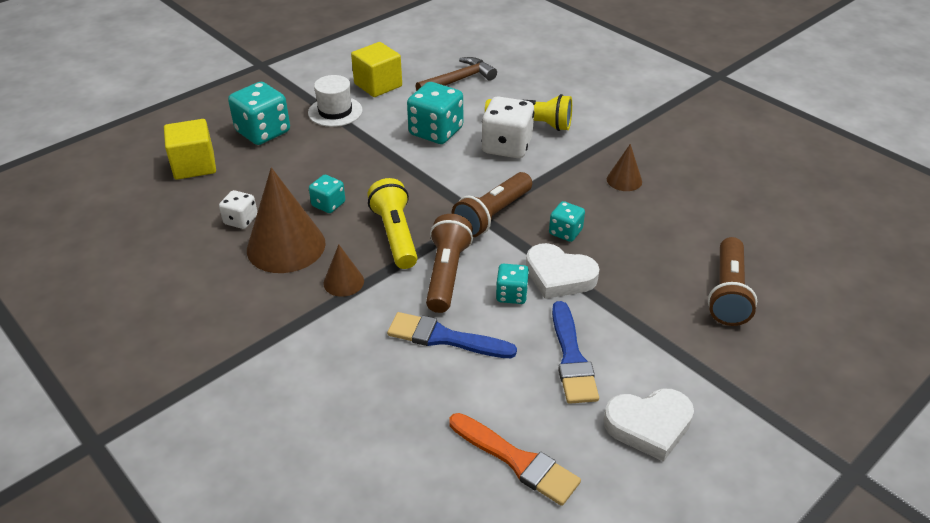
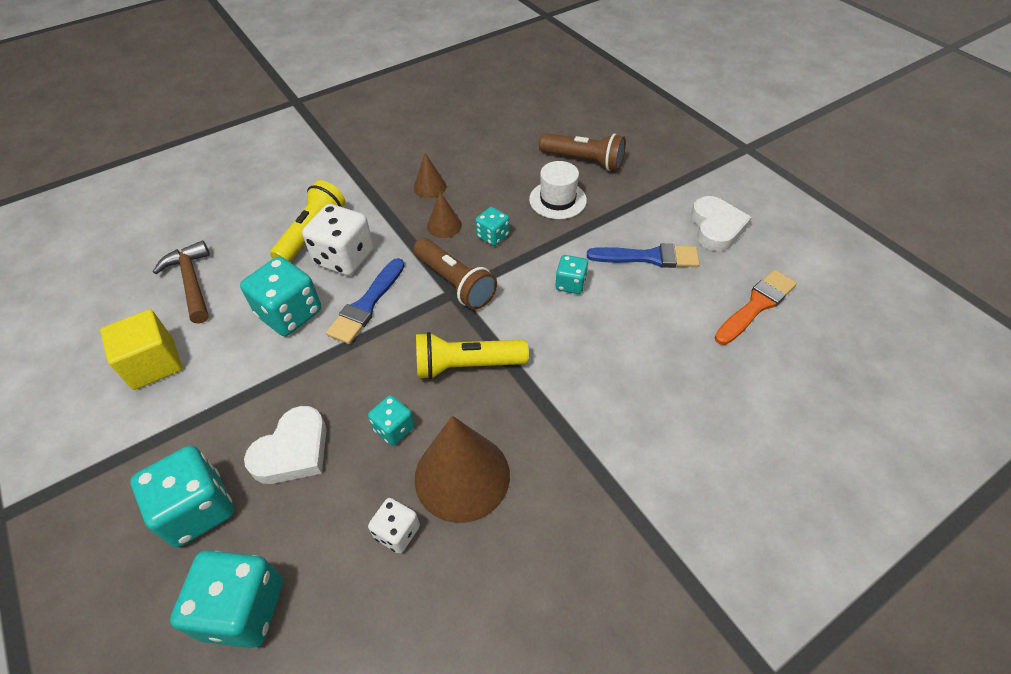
camera: 80 degrees left, 10 degrees up
yellow cube [164,119,216,180] -> turquoise dice [170,550,283,648]
white hat [308,75,363,127] -> white hat moved to [529,161,587,219]
brown cone [323,245,364,297] -> brown cone moved to [427,192,462,238]
blue brush [387,312,517,358] -> blue brush moved to [326,258,405,344]
brown flashlight [426,214,473,313] -> none
white heart [526,243,599,299] -> white heart moved to [244,406,327,484]

